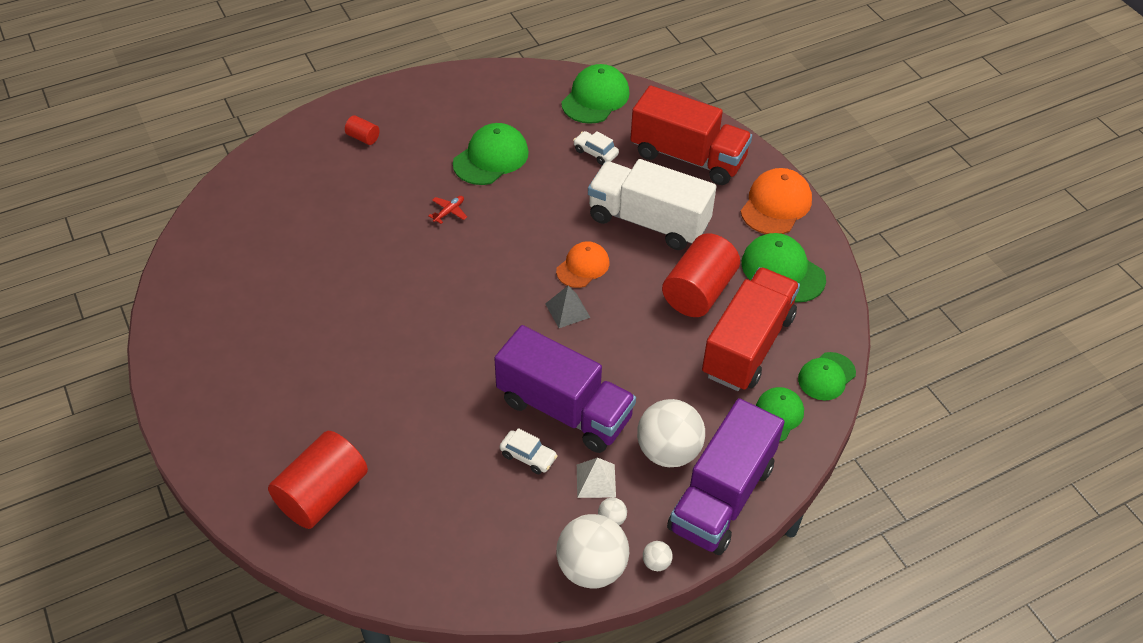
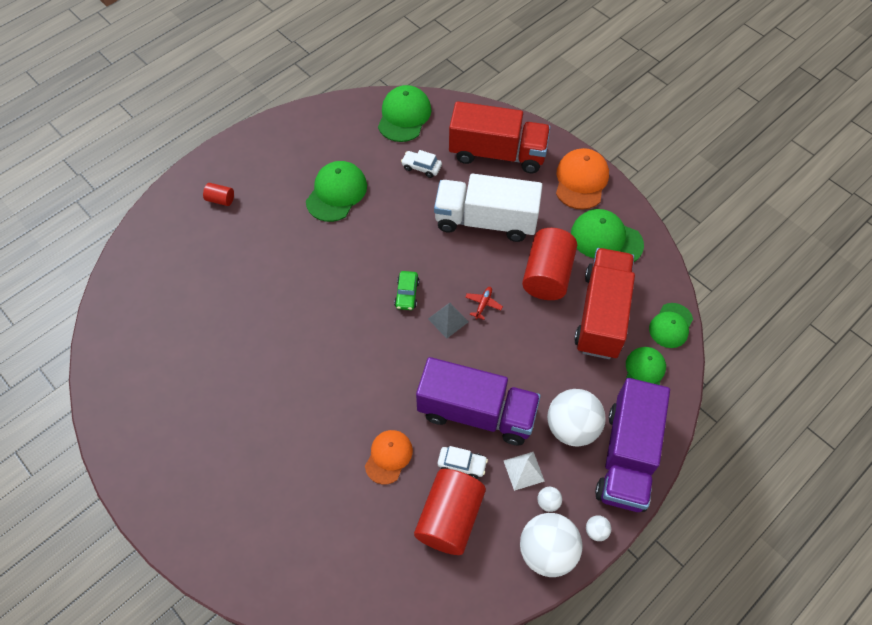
camera: 15 degrees left, 10 degrees up
red cylinder [268,431,368,529] -> red cylinder moved to [414,469,486,555]
red plane [428,196,467,224] -> red plane moved to [465,287,503,320]
orange cap [556,241,609,288] -> orange cap moved to [365,430,413,484]
none -> green car [394,271,419,310]

